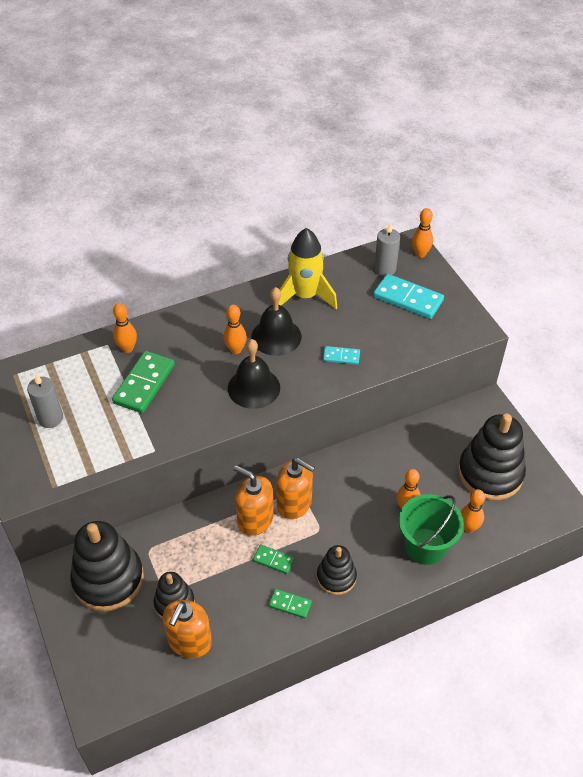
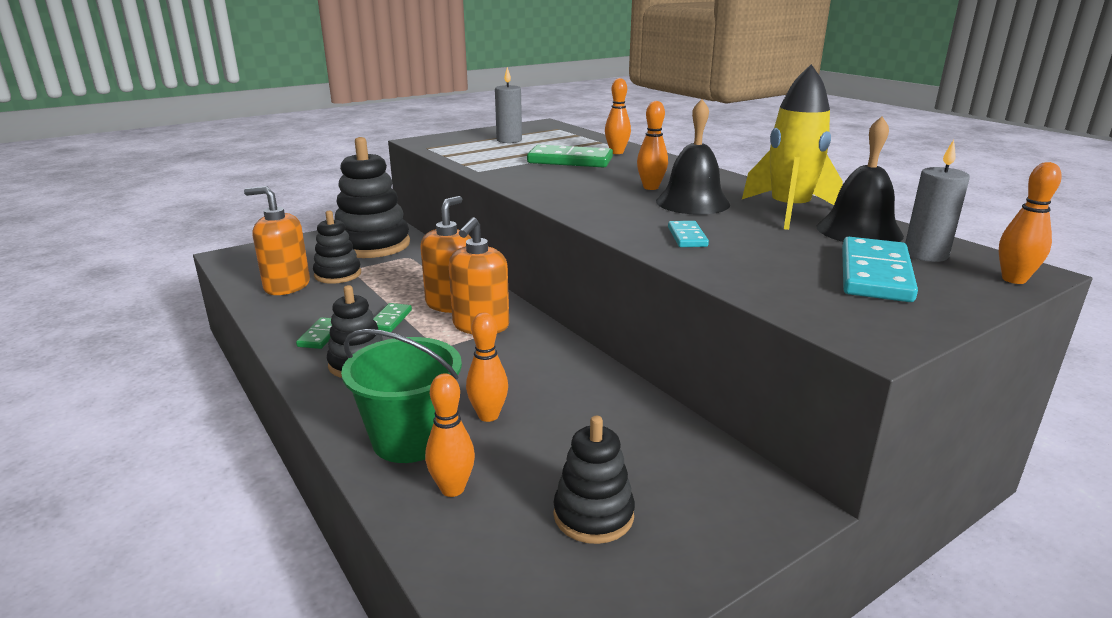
camera: 80 degrees right, 25 degrees down
black bell [228,339,280,409] -> black bell moved to [816,116,904,242]
black stacking toy [458,414,526,500] -> black stacking toy [553,416,635,544], size x0.56

